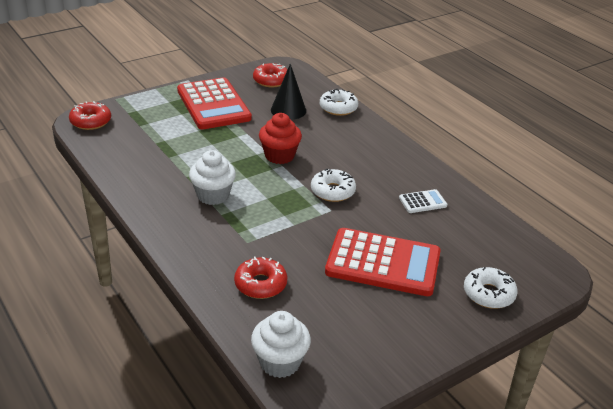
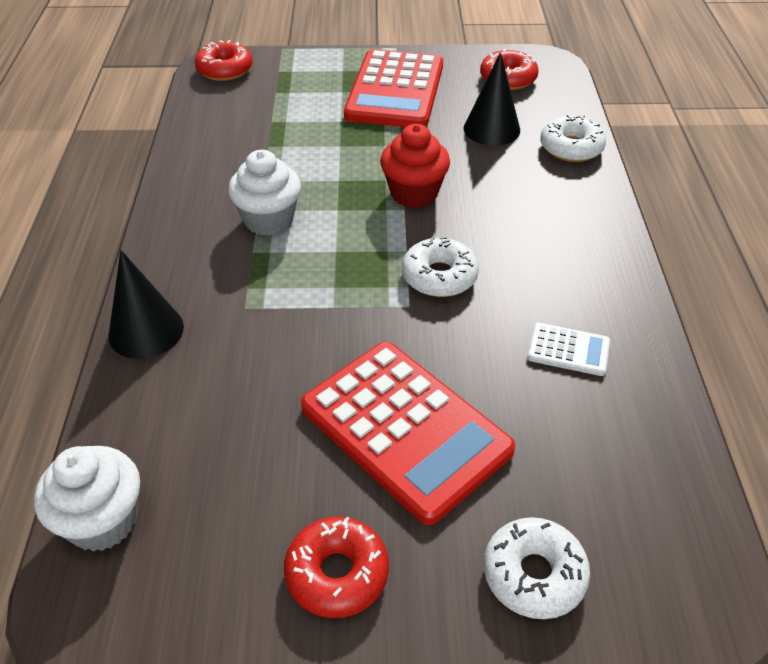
camera: 35 degrees right, 10 degrees up
red donut [234,256,287,299] -> red donut moved to [284,516,389,618]
none -> black cone [109,250,184,359]

